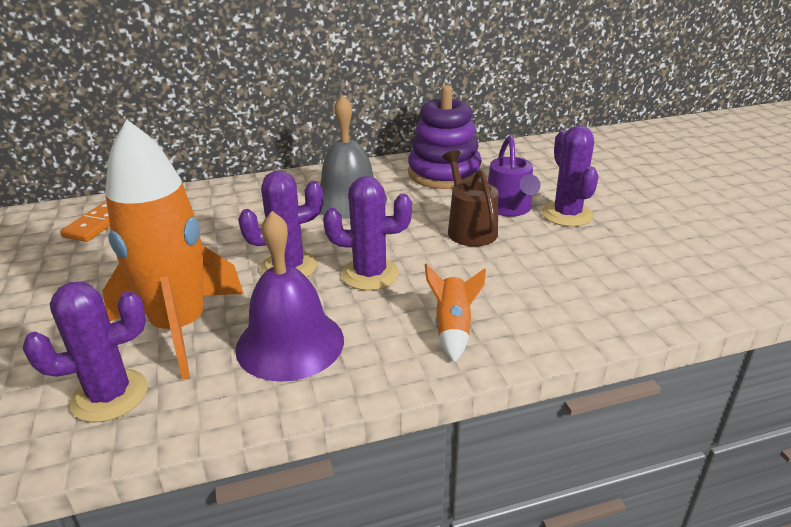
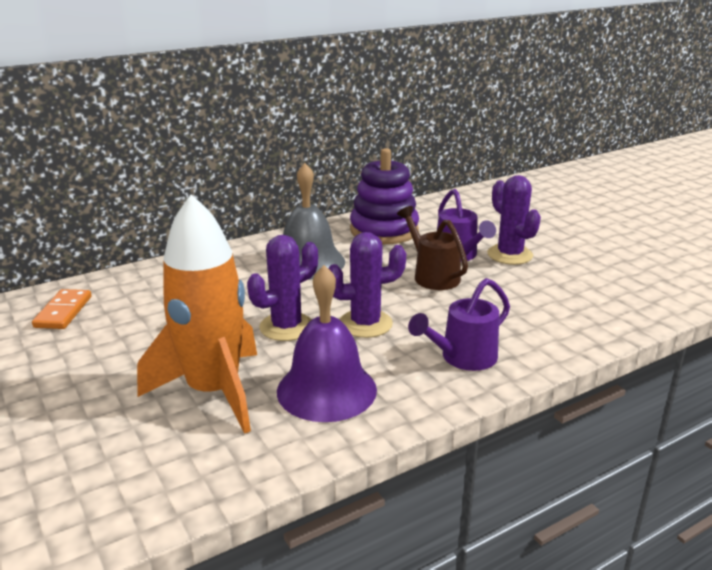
camera: 15 degrees left, 5 degrees down
purple cactus [23,282,148,422] -> none
orange rocket [425,263,486,363] -> purple watering can [408,278,510,371]

